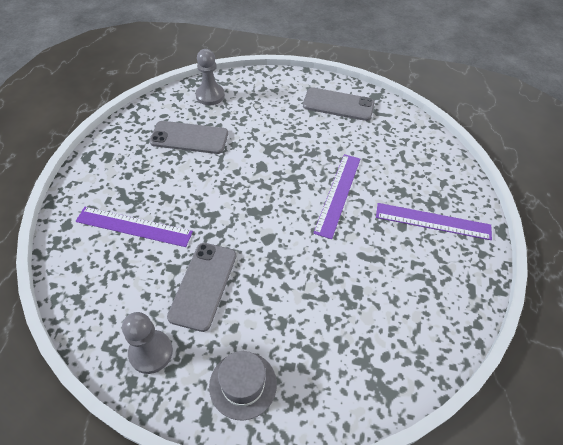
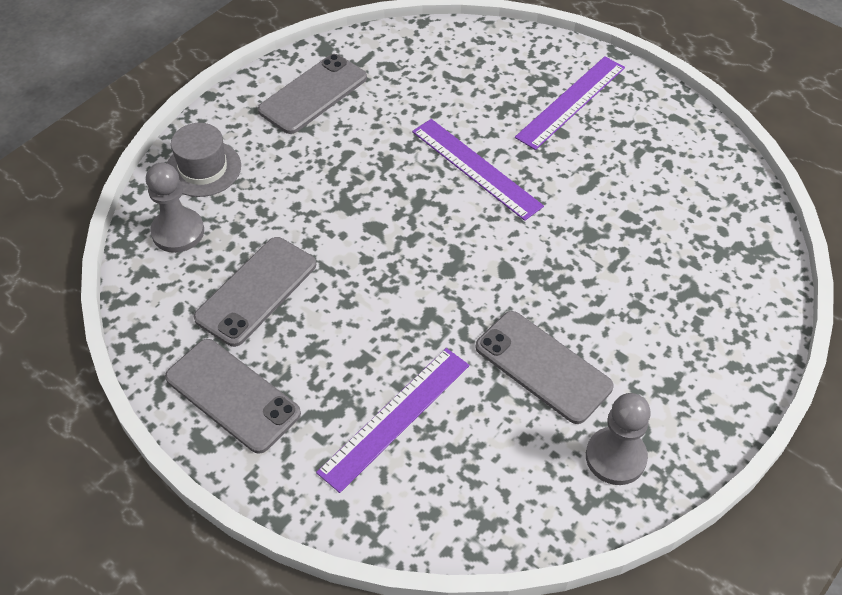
camera: 60 degrees left, 0 degrees up
grey hat [209,351,277,420] -> grey hat moved to [167,123,241,197]
none -> grey phone [165,339,301,454]

